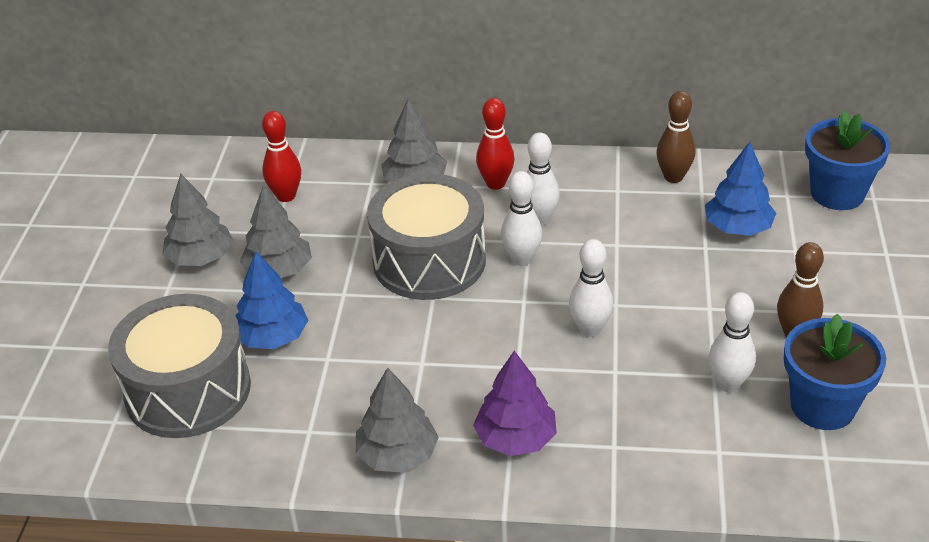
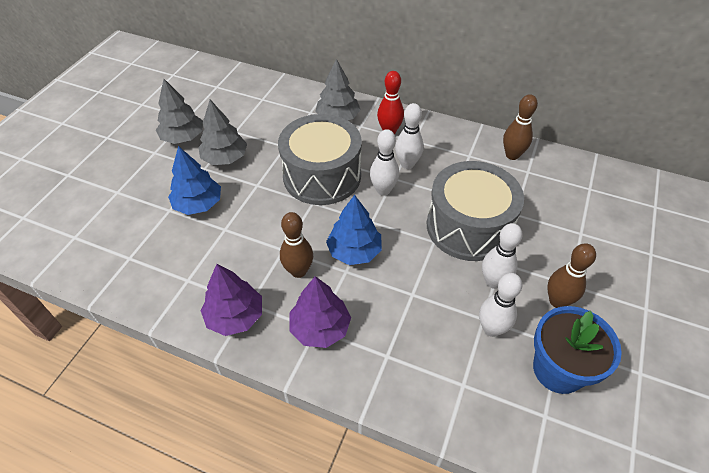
camera: 15 degrees right, 10 degrees up
grey drum [108,294,251,438] -> grey drum moved to [427,161,524,261]
red bowling pin [262,111,301,202] -> none
grey tree [356,367,439,473] -> purple tree [201,264,262,336]
white bowling pin [569,239,613,337] -> white bowling pin moved to [482,223,523,289]
blue tree [705,142,776,236] -> blue tree moved to [326,195,382,265]
blue flower pot [805,111,891,210] -> none
none -> brown bowling pin [280,212,313,278]

